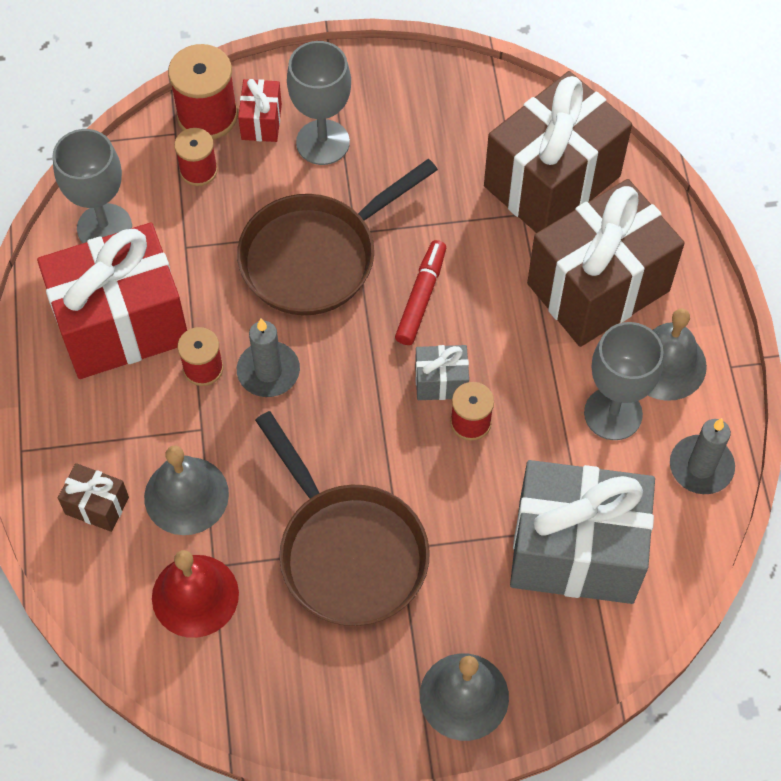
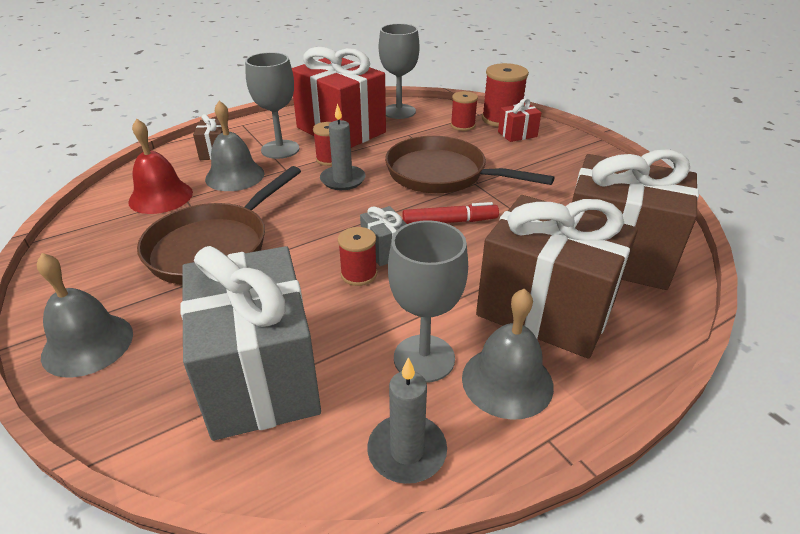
camera: 65 degrees right, 25 degrees down
grey goblet [287,41,351,165] -> grey goblet moved to [245,52,299,159]

